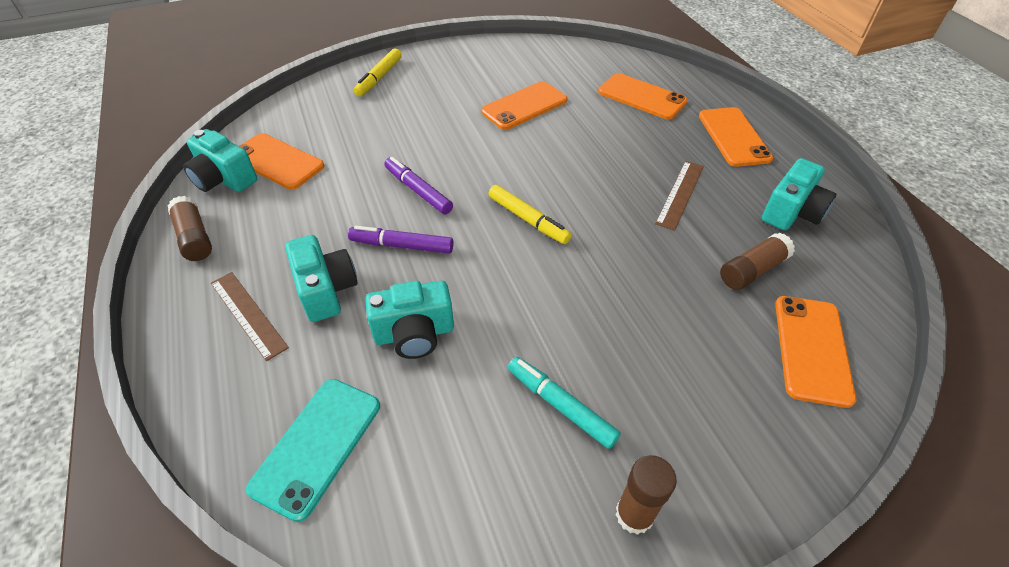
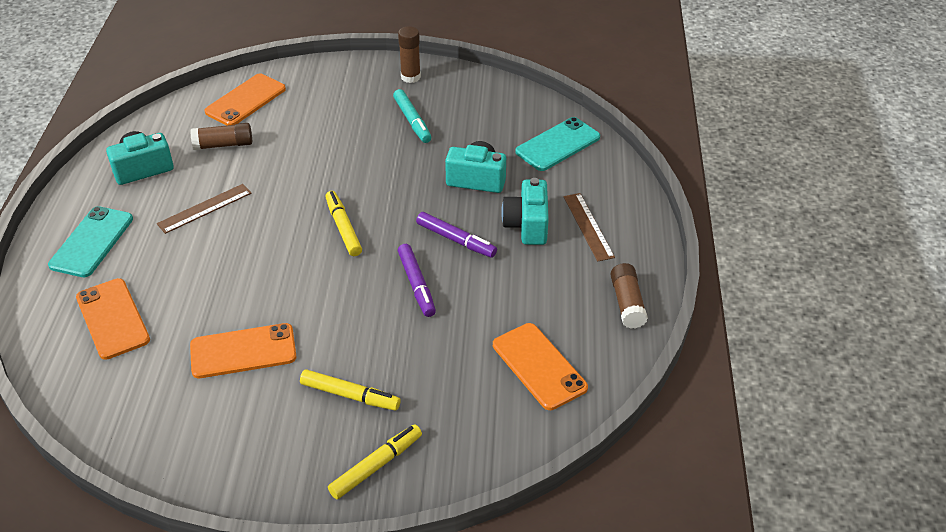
camera: 155 degrees left, 5 degrees down
turquoise camera [183,129,257,192] -> none
orange phone [699,107,773,167] -> turquoise phone [48,206,133,277]
none -> yellow marker [300,369,400,411]

